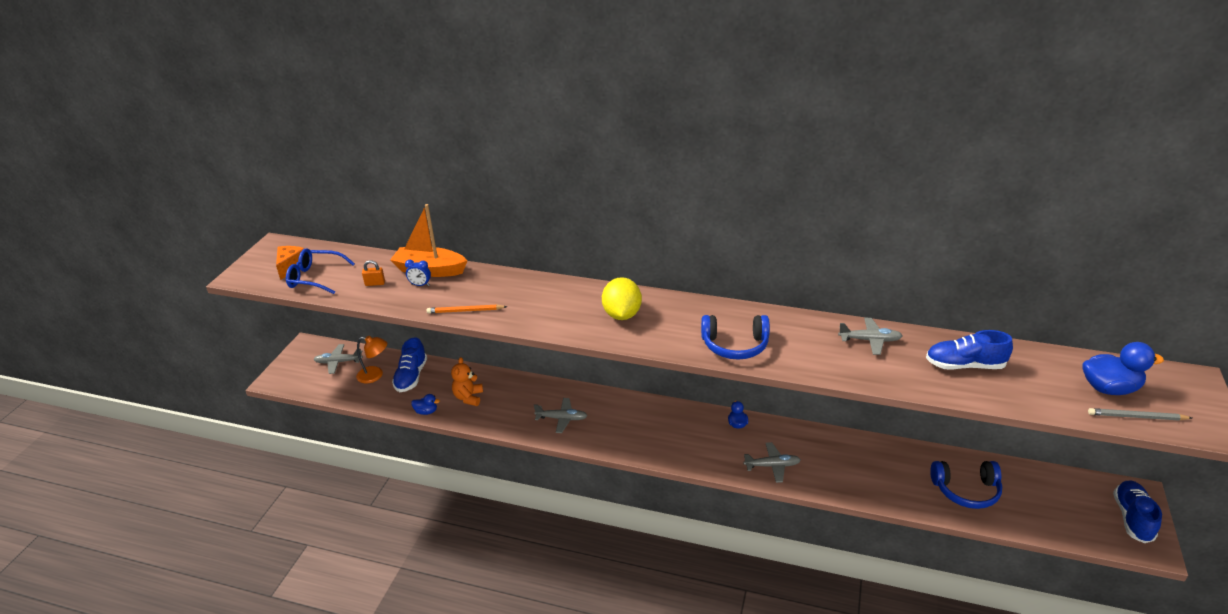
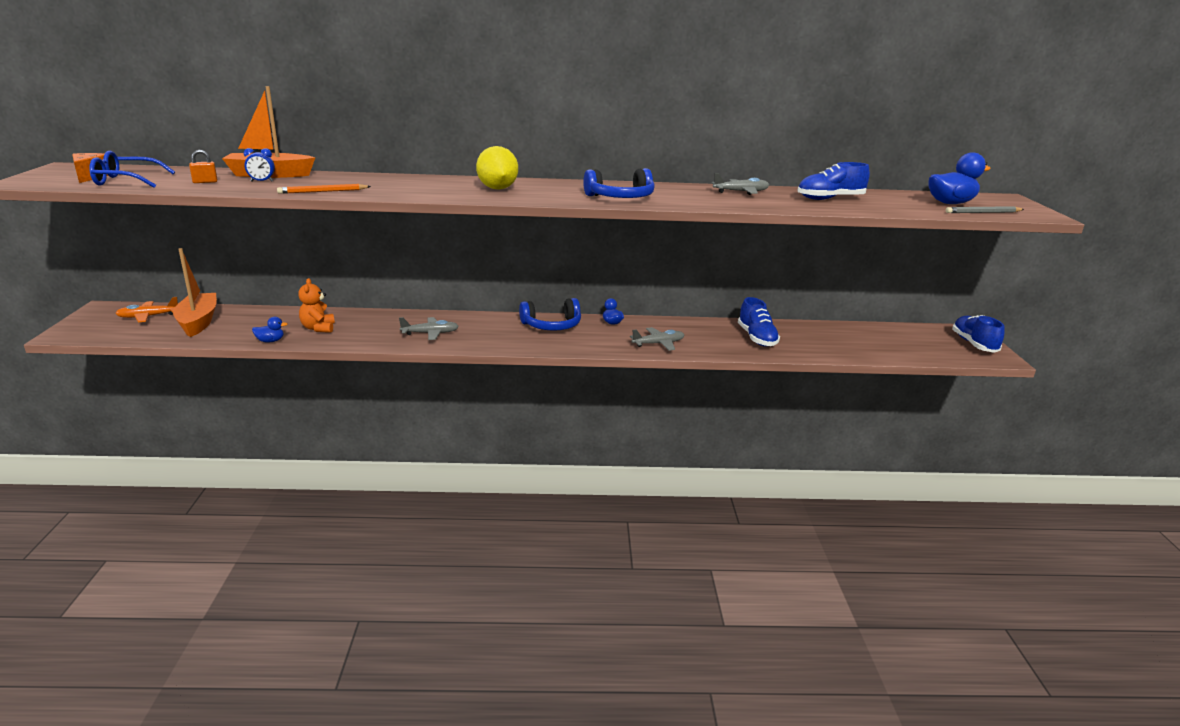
camera: 20 degrees left, 10 degrees down
grey plane [314,344,363,374] -> orange plane [115,297,178,322]
orange lamp [356,336,387,384] -> orange boat [173,248,217,337]
blue shoe [392,337,427,392] -> blue shoe moved to [738,297,780,347]
blue headphones [930,461,1002,509] -> blue headphones moved to [519,298,581,330]

